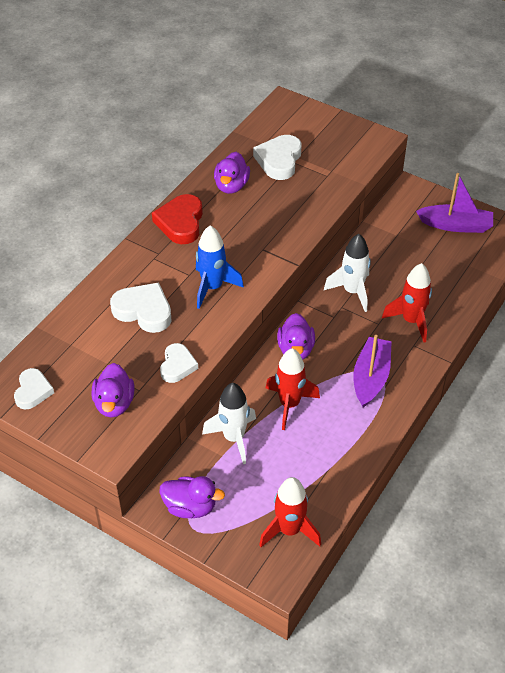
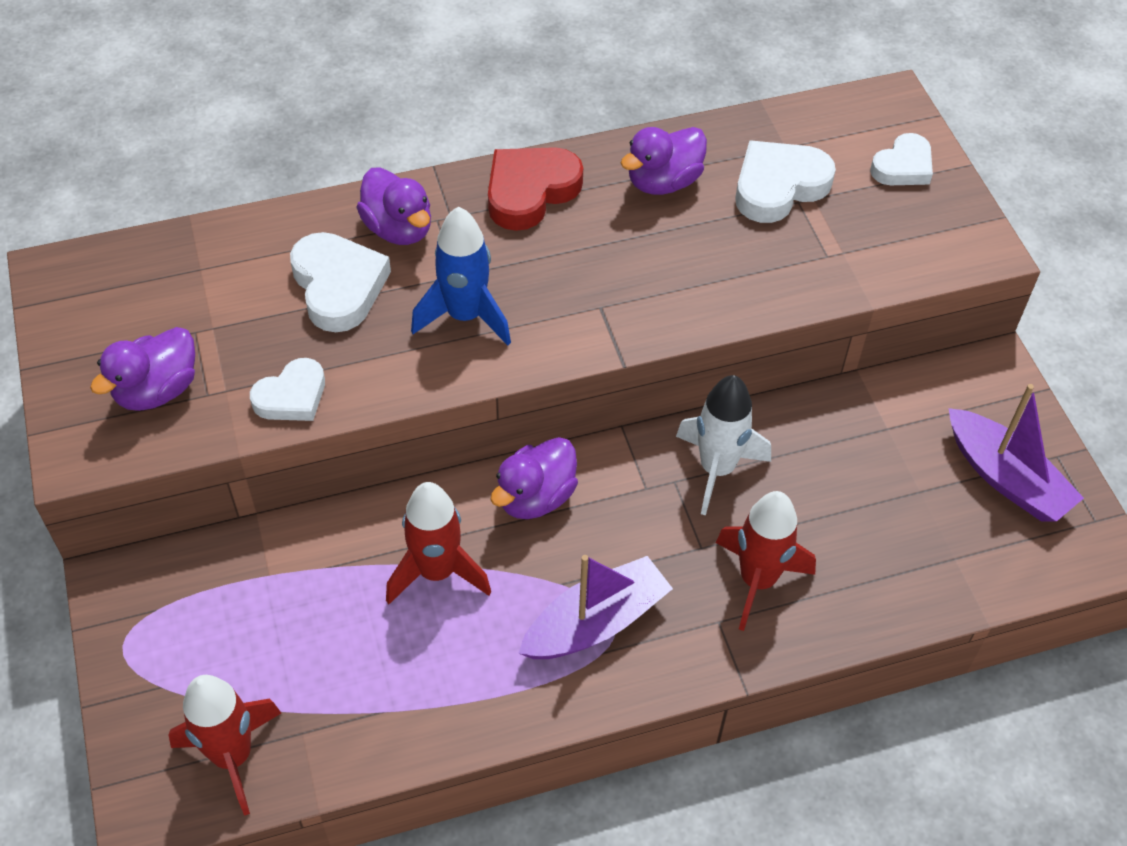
camera: 40 degrees right, 5 degrees up
white heart [14,368,54,409] -> white heart moved to [870,133,933,185]
purple duck [160,476,225,518] -> purple duck moved to [356,167,431,245]
white rocket [202,383,256,464] -> none

